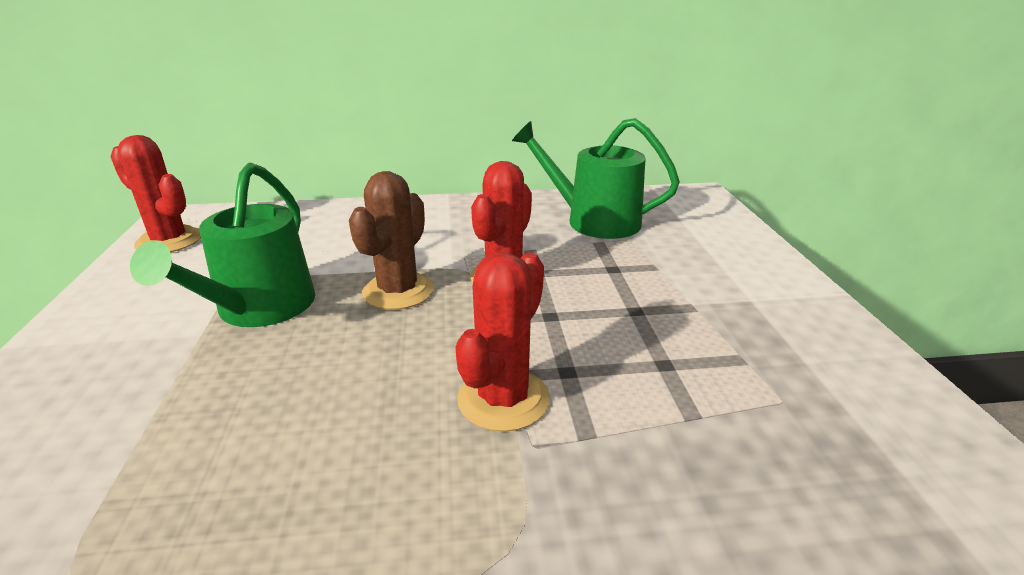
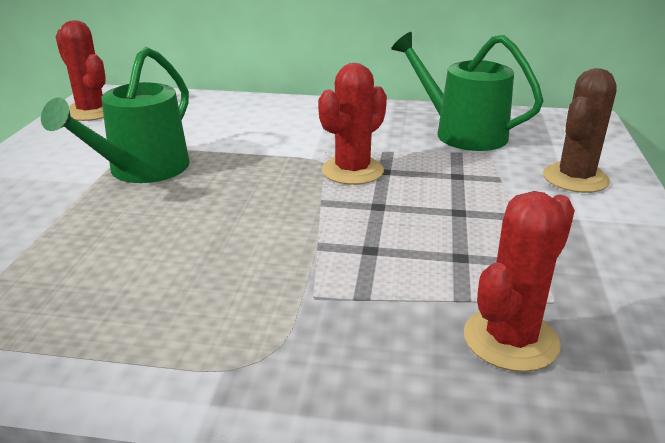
camera: 15 degrees right, 0 degrees up
brown cactus [349,171,434,310] -> brown cactus moved to [543,68,617,193]
red cactus [455,252,550,432] -> red cactus moved to [464,191,575,372]

